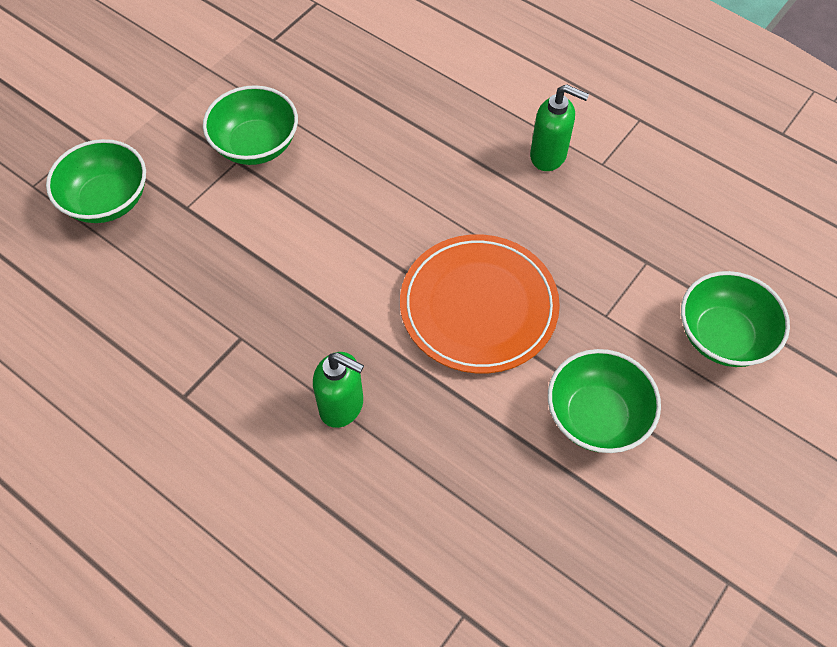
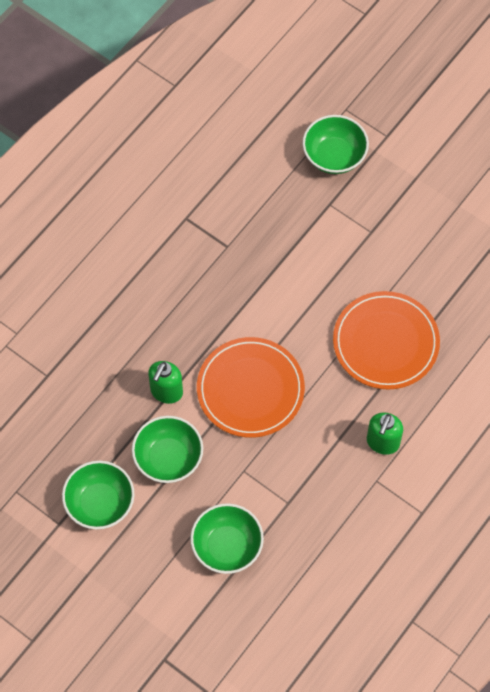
camera: 90 degrees right, 5 degrees up
green bowl [203,85,298,165] -> green bowl moved to [62,461,134,529]
green soap dispenser [313,352,364,428] -> green soap dispenser moved to [148,361,183,404]
none -> orange plate [333,291,440,390]

